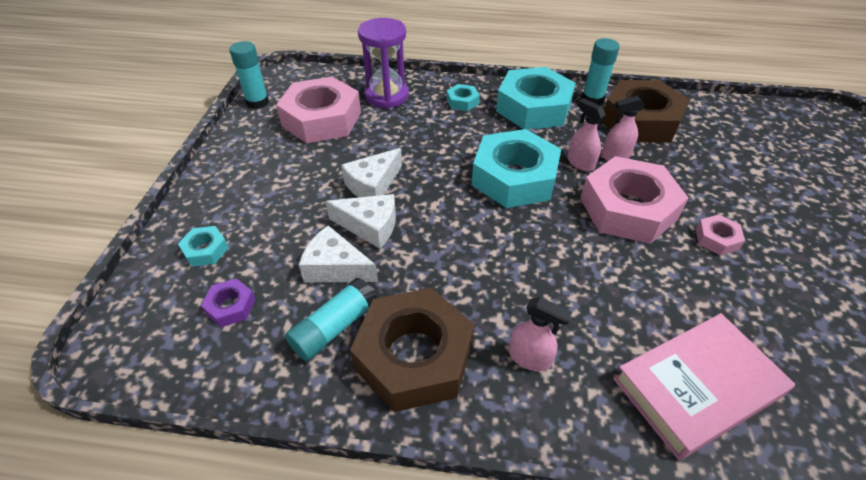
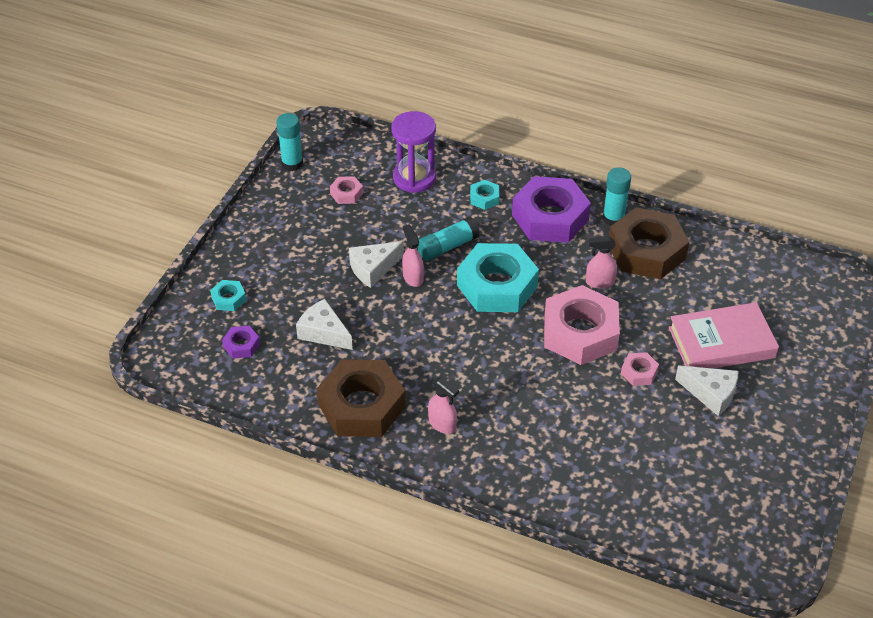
camera: 15 degrees right, 0 degrees up
pink nut [276,77,361,143] -> pink nut [330,176,363,204], size x0.44
turquoise glue stick [285,278,377,361] -> turquoise glue stick moved to [417,217,480,261]
white cheese [325,194,396,249] -> white cheese moved to [675,366,738,416]
turquoise nut [496,67,576,129] -> purple nut [512,176,591,243]
pink spray bottle [568,98,606,171] -> pink spray bottle moved to [402,224,424,287]
pink book [613,313,795,460] -> pink book moved to [669,302,779,369]

